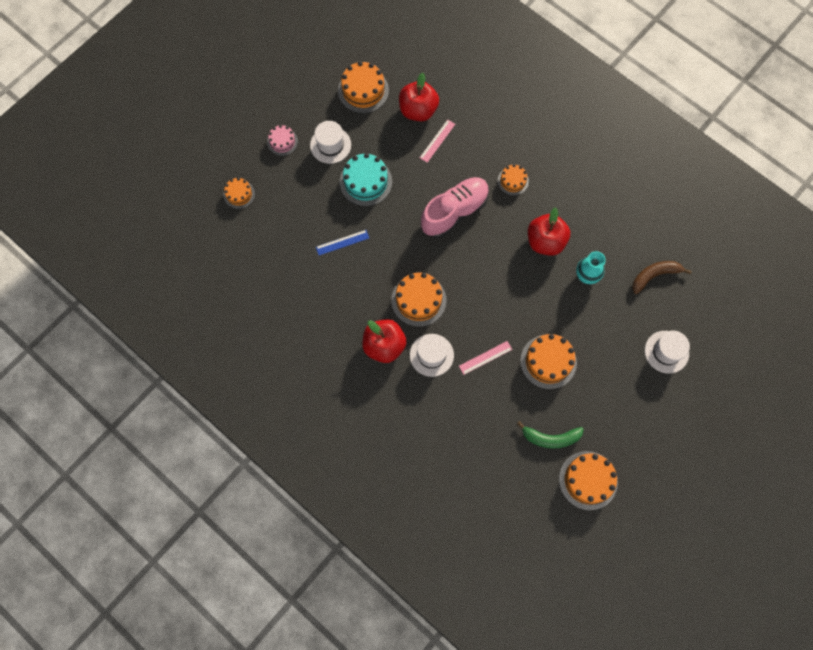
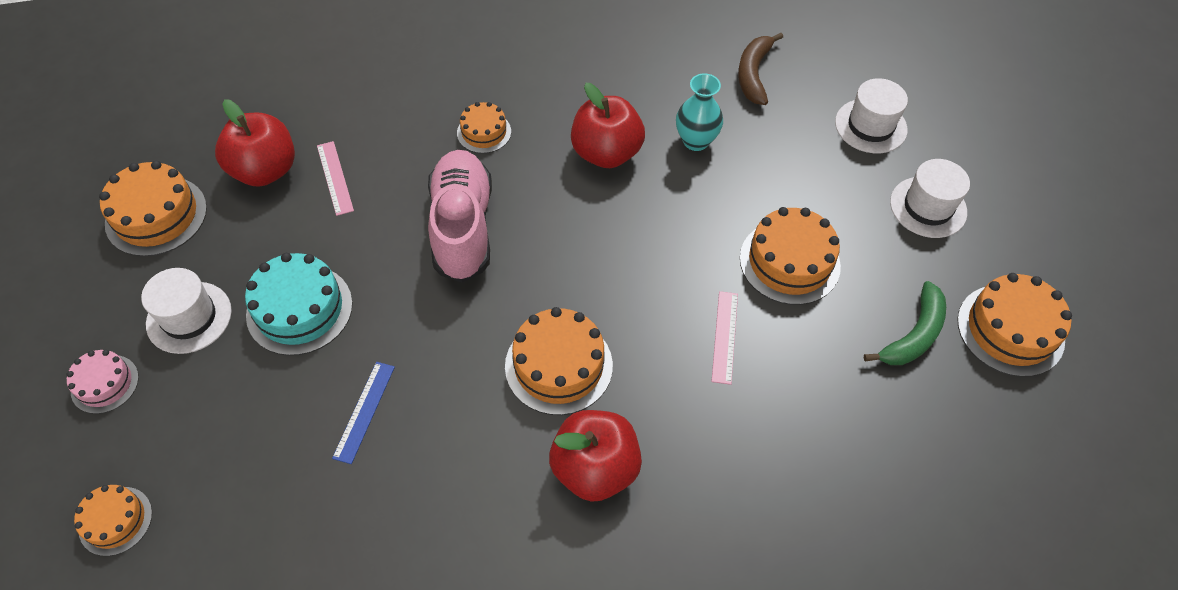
camera: 55 degrees left, 15 degrees down
white hat [410,334,454,377] -> white hat moved to [890,159,970,238]

